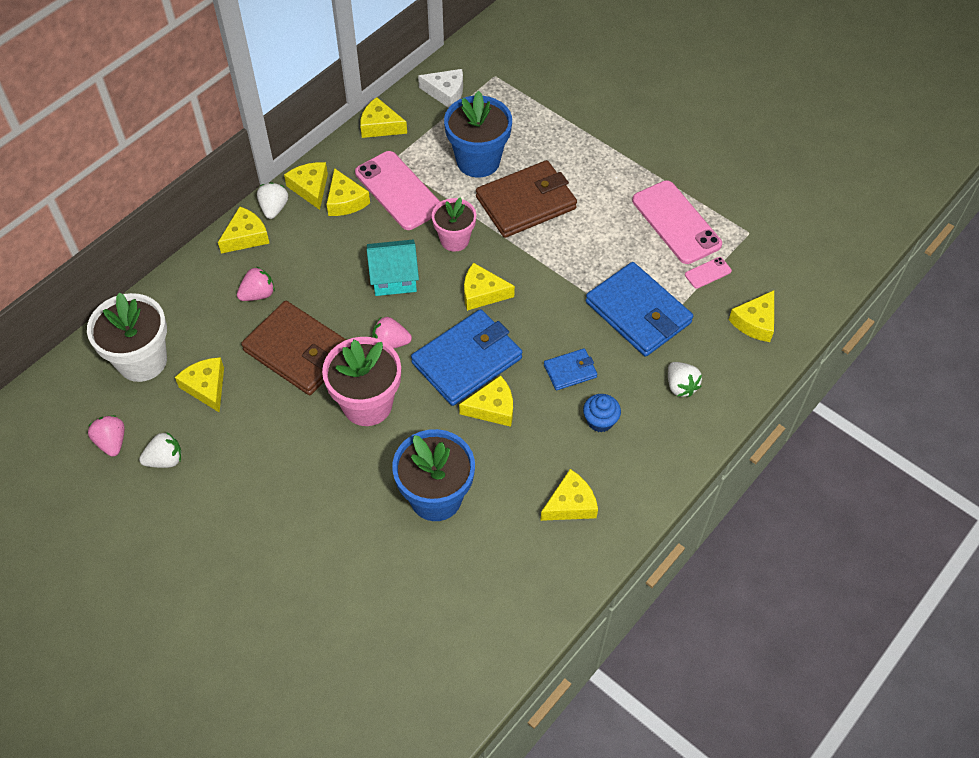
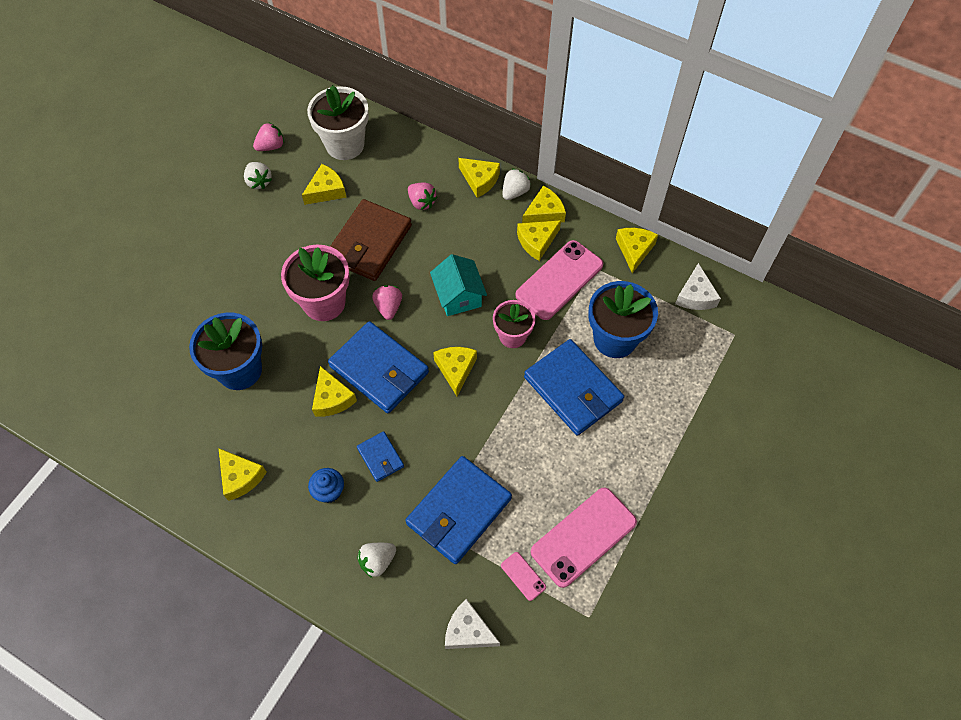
camera: 80 degrees right, 5 degrees up
white strawberry [257,182,288,219] -> white strawberry turned 45 degrees counterclockwise [503,169,531,200]
brown wallet [476,160,577,238] -> blue wallet [524,339,624,436]
yellow cheese [729,290,774,342] -> white cheese [445,599,500,649]

